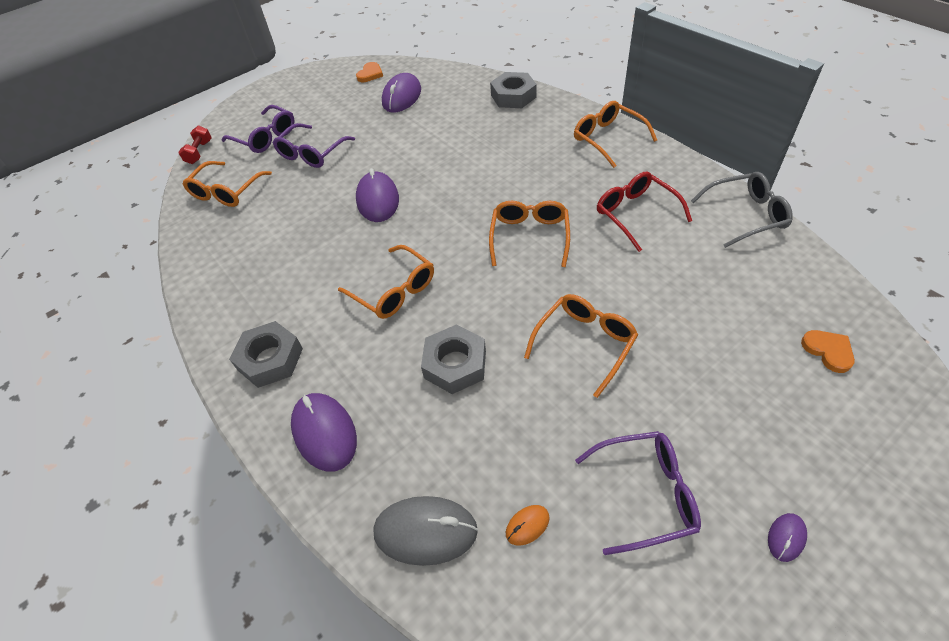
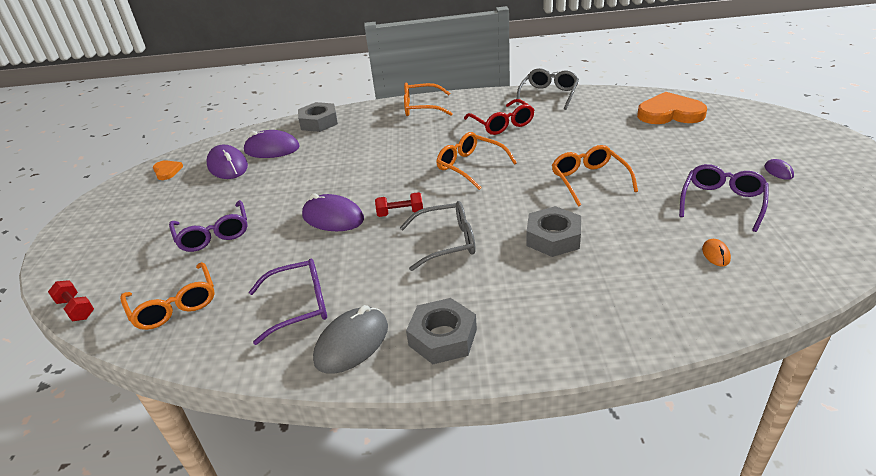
camera: 55 degrees left, 15 degrees down
purple glasses [221,105,295,153] -> purple glasses moved to [249,259,327,345]
purple mouse [291,393,357,472] -> purple mouse moved to [244,130,299,158]
orange glasses [338,245,434,319] -> grey glasses [400,201,475,271]
grey mouse [373,496,478,566] -> grey mouse moved to [313,305,388,374]
red glasses [597,172,692,252] -> red glasses turned 120 degrees counterclockwise [464,99,535,135]
orange heart [801,330,855,373] -> orange heart [637,92,707,124], size x2.00
none -> red dumbbell [375,192,423,217]

